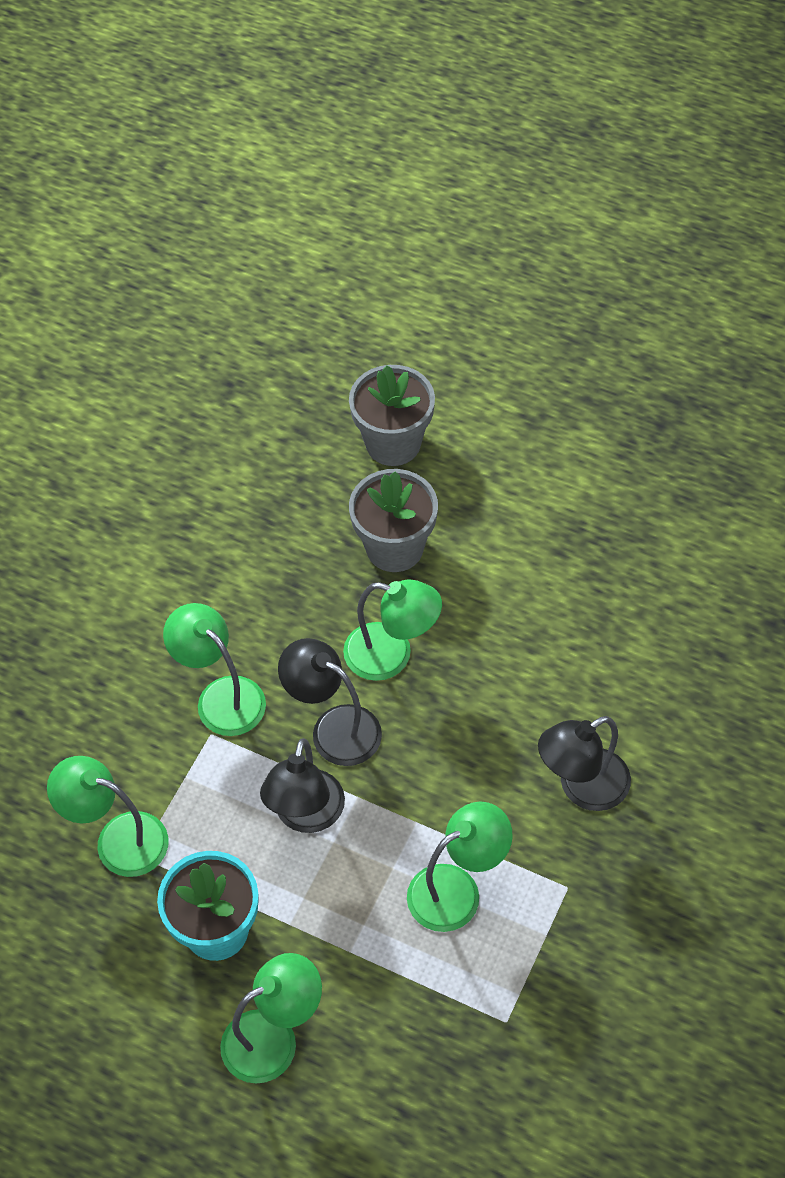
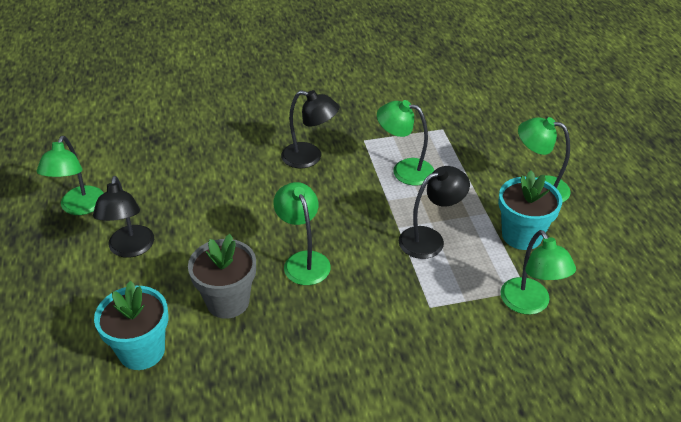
camera: 130 degrees left, 15 degrees down
green lamp [163,603,266,736] -> green lamp moved to [37,136,103,215]
black lamp [278,638,382,766] -> black lamp moved to [93,176,154,258]
grey flower pot [349,365,435,466] -> turquoise flower pot [94,281,168,370]

